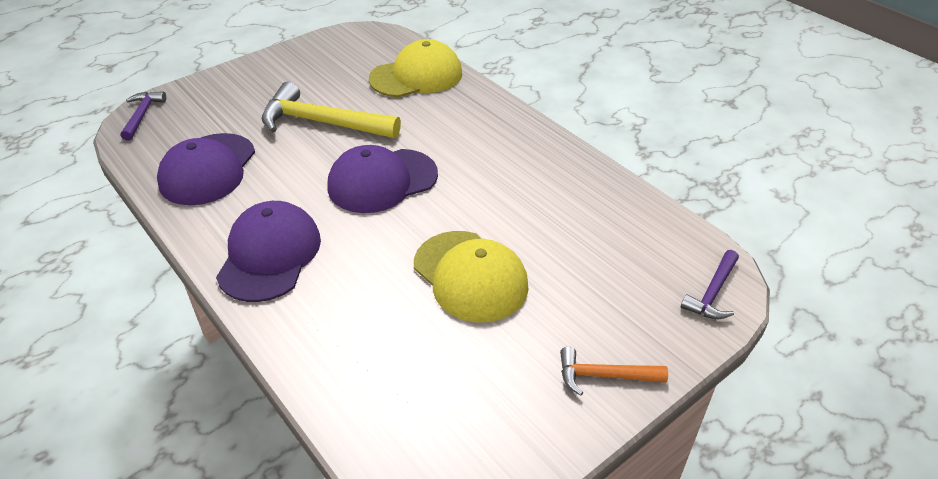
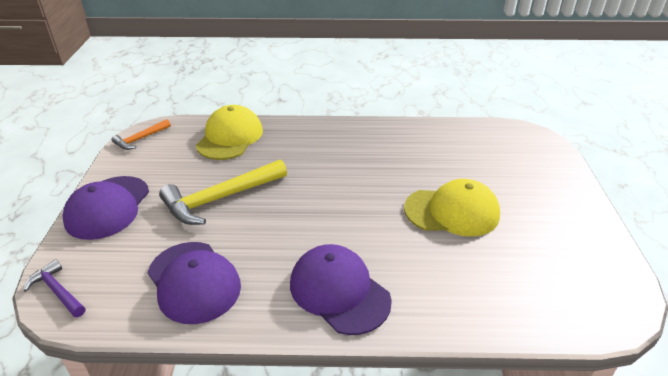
camera: 50 degrees left, 5 degrees down
purple cap [327,145,438,213] -> purple cap moved to [63,176,149,240]
orange hammer [560,347,668,396] -> orange hammer moved to [111,119,171,150]
purple hammer [681,250,739,319] -> none

